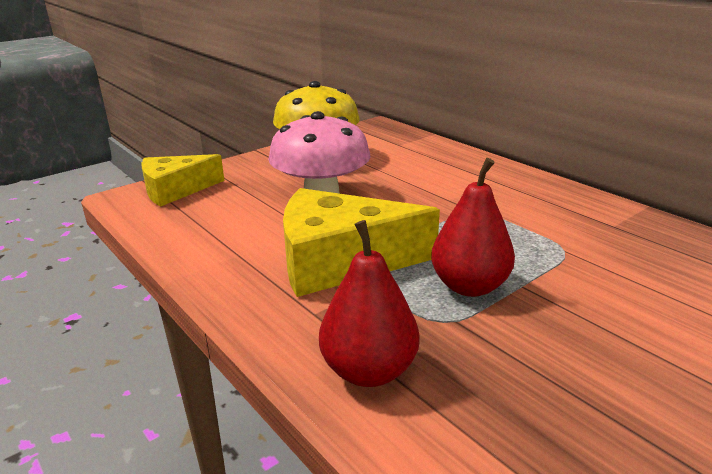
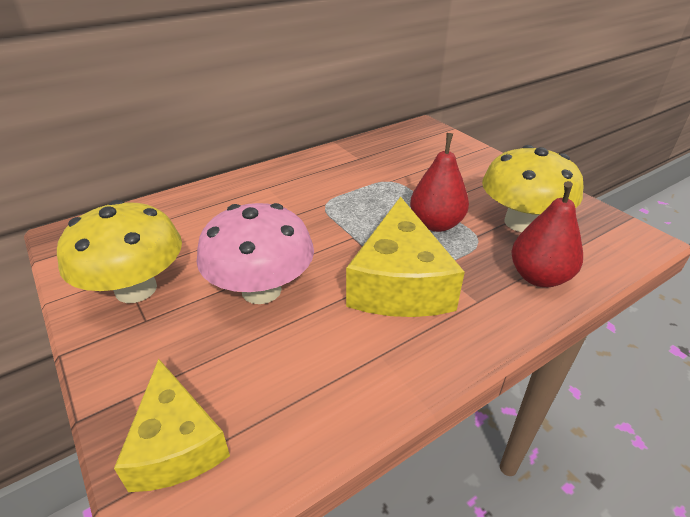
camera: 85 degrees left, 10 degrees up
none -> yellow mushroom [482,145,583,232]

